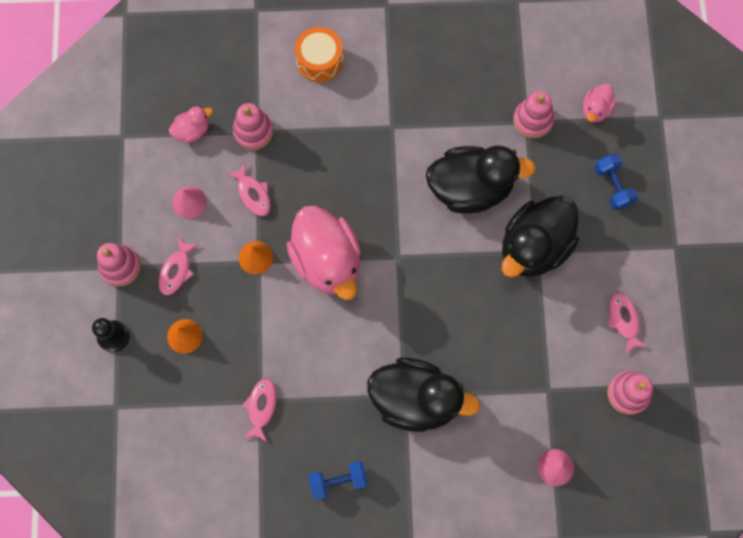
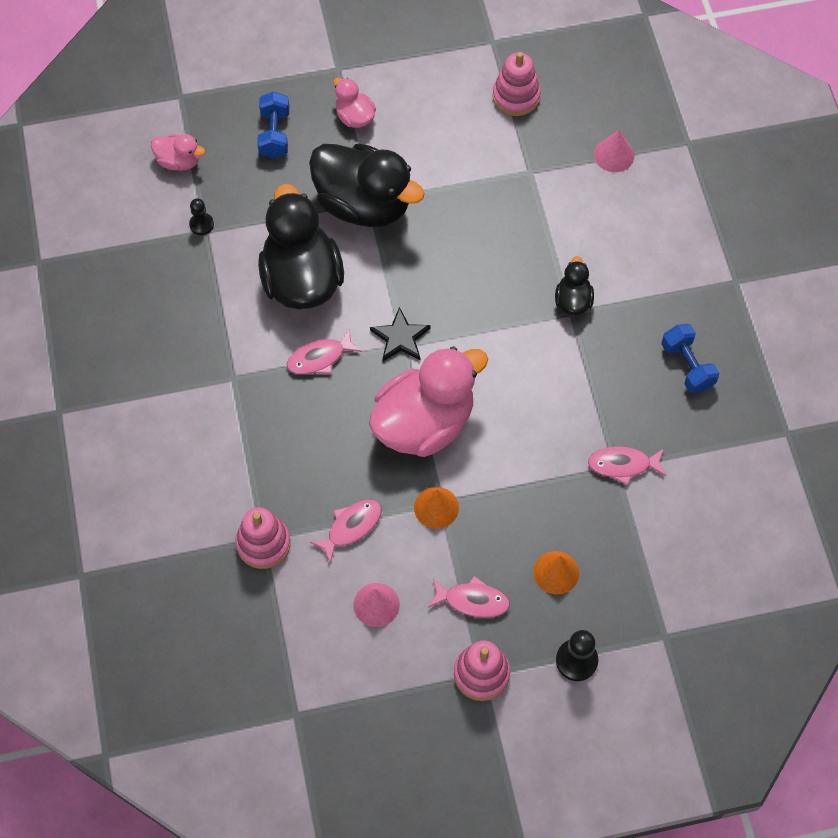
camera: 100 degrees left, 10 degrees down
pink duck [169,106,213,143] -> pink duck moved to [333,78,376,128]
orange drum [295,27,343,82] -> none
black duck [367,358,480,432] -> black duck [555,256,594,315], size x0.47
pink stacking toy [513,91,554,138] -> black pawn [189,198,214,235]
blue dumbbell [594,154,639,210] -> blue dumbbell turned 60 degrees counterclockwise [257,91,289,159]
pink fish [608,293,647,353] -> pink fish moved to [287,328,362,374]
none -> black star [370,307,431,361]

